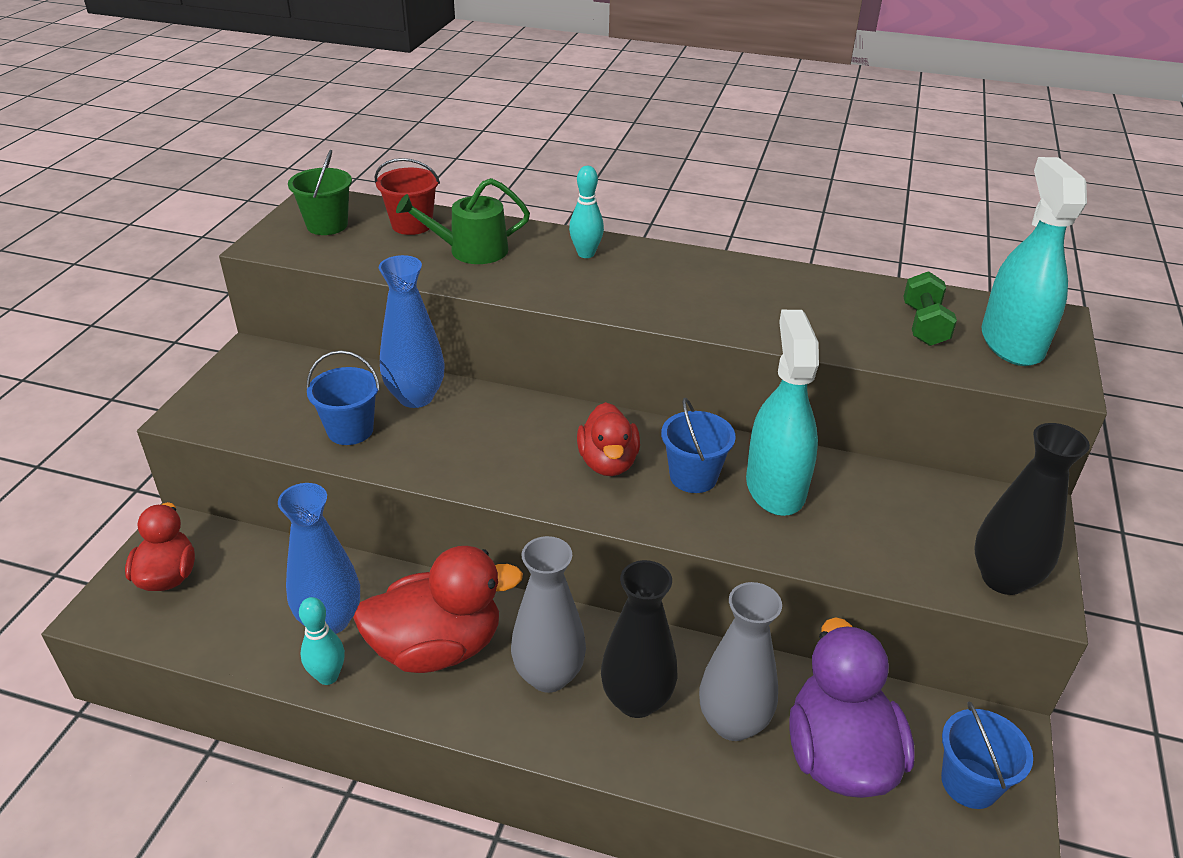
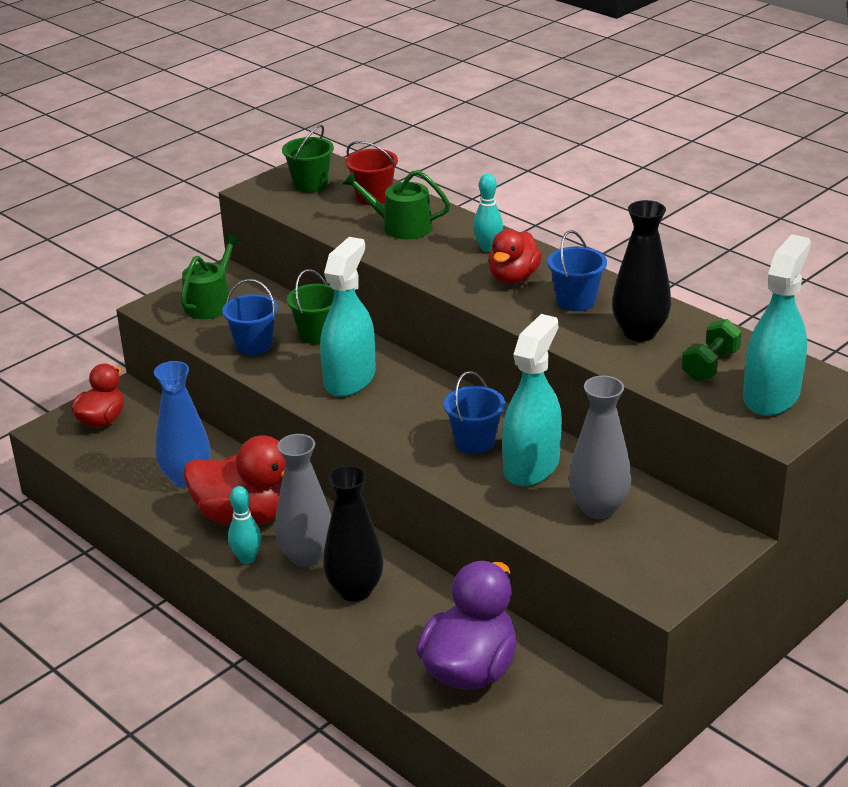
camera: 30 degrees right, 5 degrees down
turquoise bowling pin [299,597,345,685] -> turquoise bowling pin moved to [228,486,261,564]
blue vase [379,255,444,408] -> green bucket [287,269,334,344]
red duck [577,402,640,476] -> red duck moved to [488,230,542,284]
grey vase [699,582,782,741] -> grey vase moved to [569,375,631,519]
blue bucket [941,701,1033,809] -> blue bucket moved to [547,230,607,311]
black vase [974,423,1090,595] -> black vase moved to [612,200,671,341]
none -> green watering can [181,234,241,319]
none -> turquoise spray bottle [320,237,375,397]

